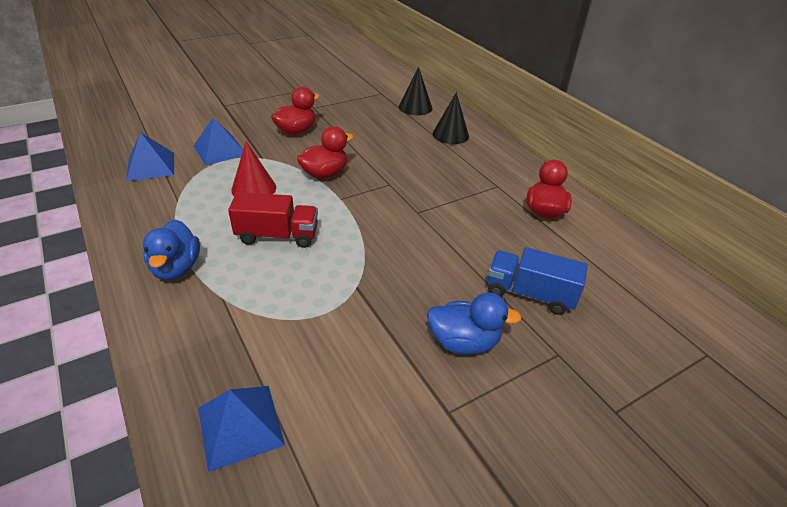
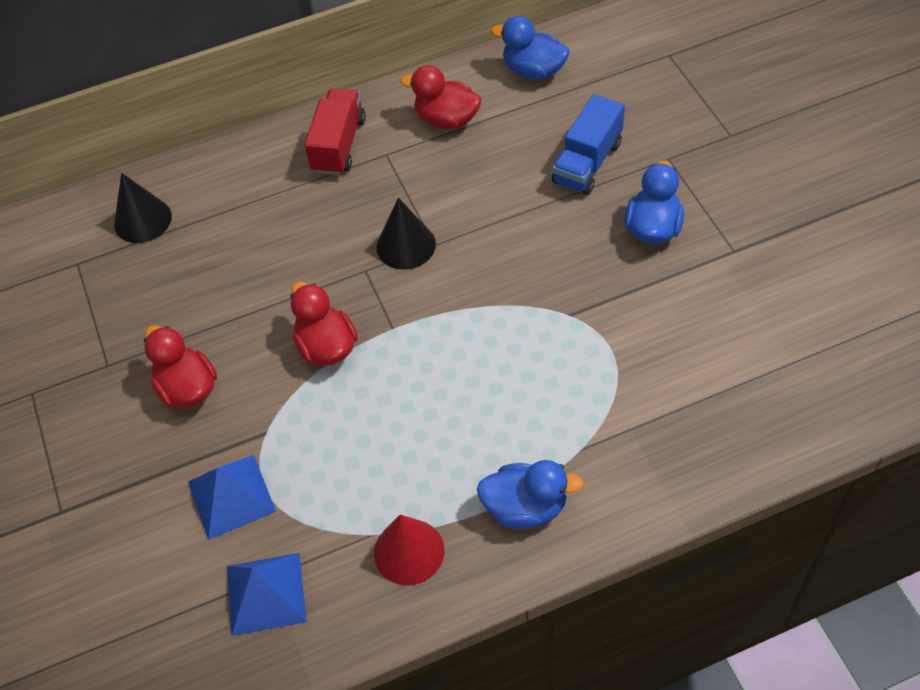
camera: 75 degrees left, 15 degrees up
blue pyramid [198,386,285,472] -> none
red truck [228,192,318,248] -> red truck moved to [305,88,366,175]
red cone [231,141,276,196] -> red cone moved to [374,515,444,585]
black cone [433,92,469,144] -> black cone moved to [376,198,436,269]
none -> blue duck [491,16,569,80]

